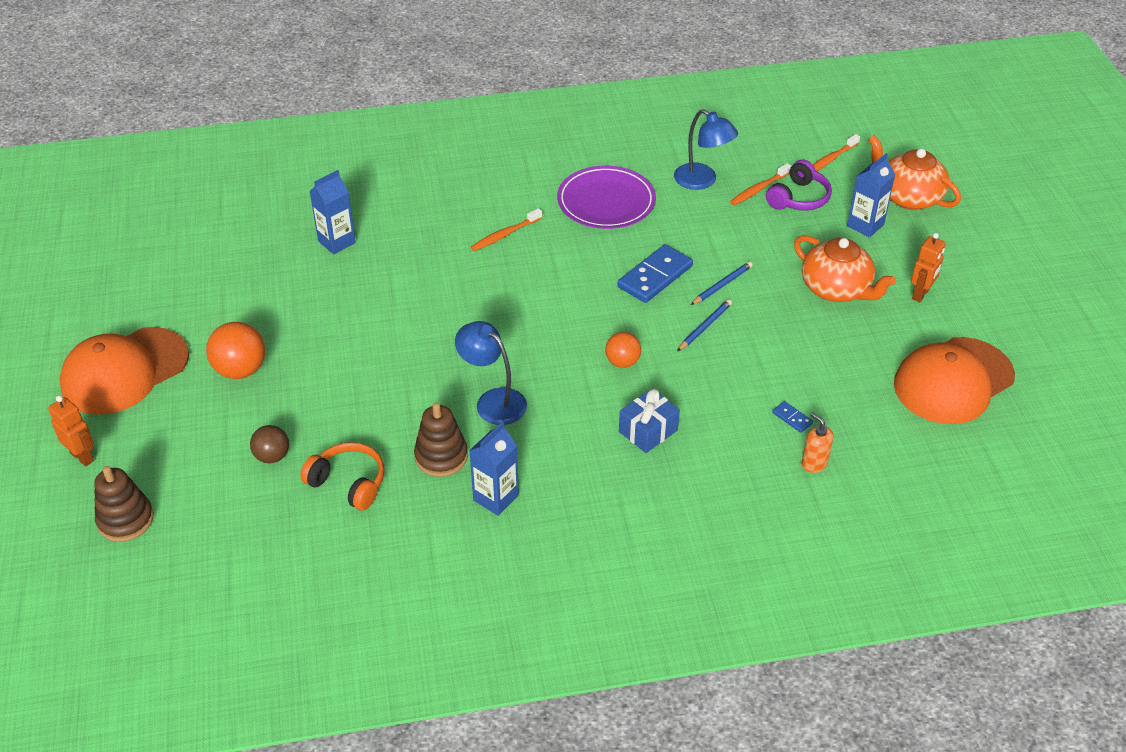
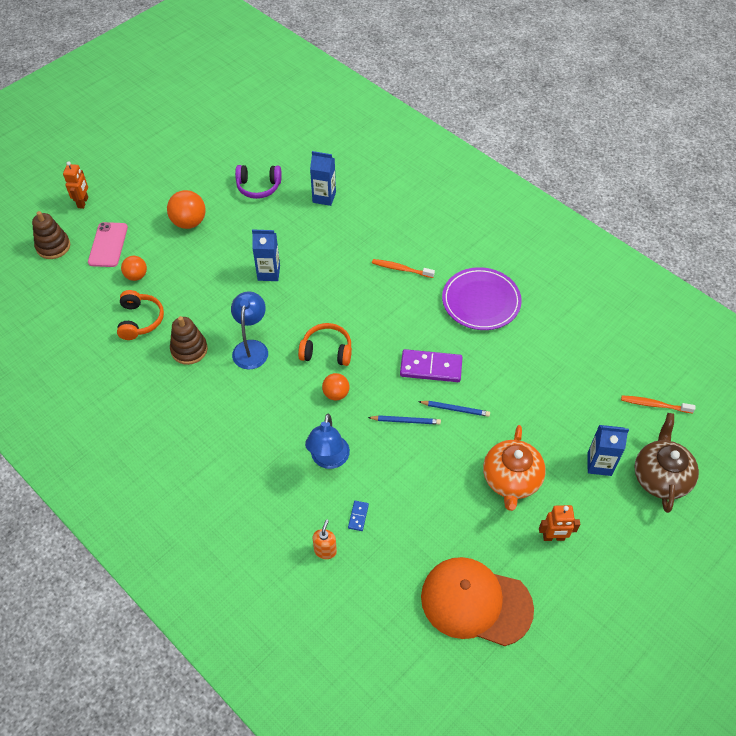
camera: 55 degrees right, 10 degrees up
orange cap [60,327,189,415] -> none
brown ball [250,425,289,463] -> orange ball [121,256,147,281]
blue carton [469,422,519,516] -> blue carton moved to [252,230,280,281]
blue domino [618,244,693,303] -> purple domino [400,349,463,382]
blue gift [619,389,680,453] -> none
blue lamp [674,109,738,190] -> blue lamp moved to [305,414,350,469]
orange toothbrush [730,163,791,205] -> none
purple headphones [766,160,832,210] -> purple headphones moved to [235,165,282,199]
orange teapot [868,135,961,210] -> brown teapot [634,413,699,513]
none -> pink phone [88,222,128,267]
none -> orange headphones [298,323,352,366]

